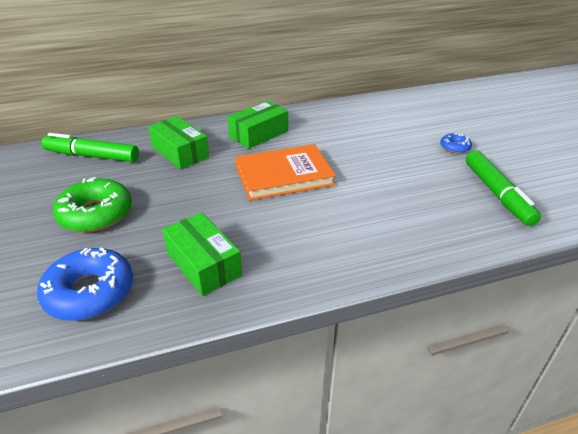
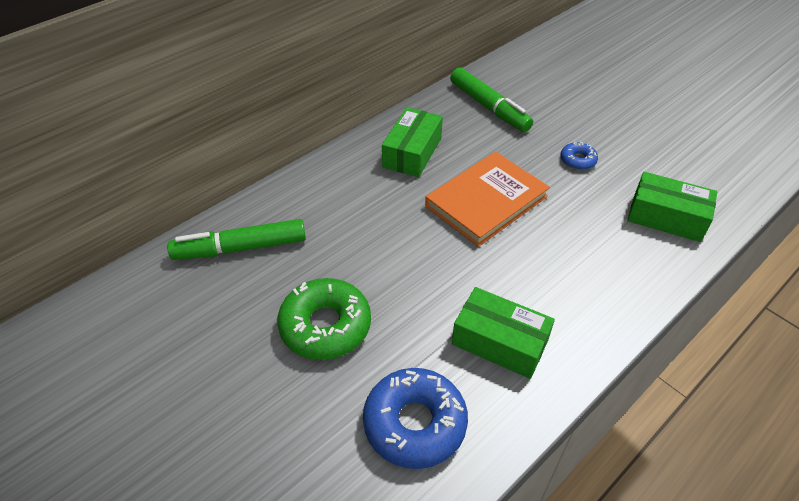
camera: 25 degrees left, 10 degrees up
green box [148,116,209,169] -> green box moved to [627,172,717,242]
blue donut [440,133,472,153] -> blue donut moved to [560,142,598,170]
green marker [466,150,541,226] -> green marker moved to [450,67,533,132]

